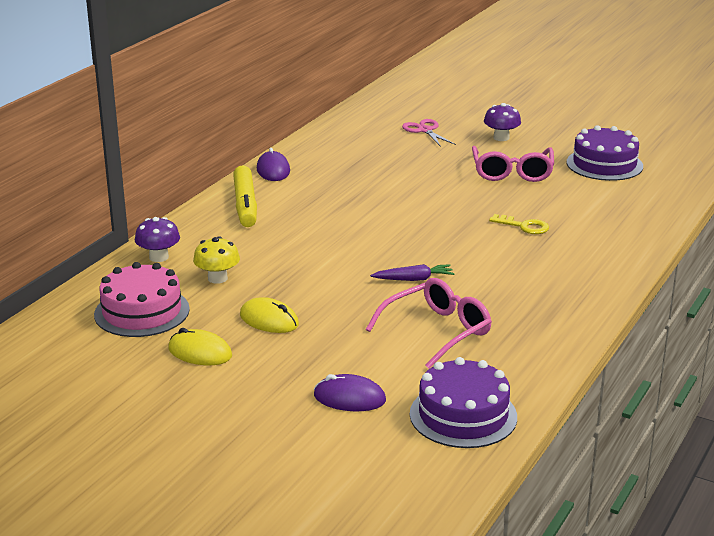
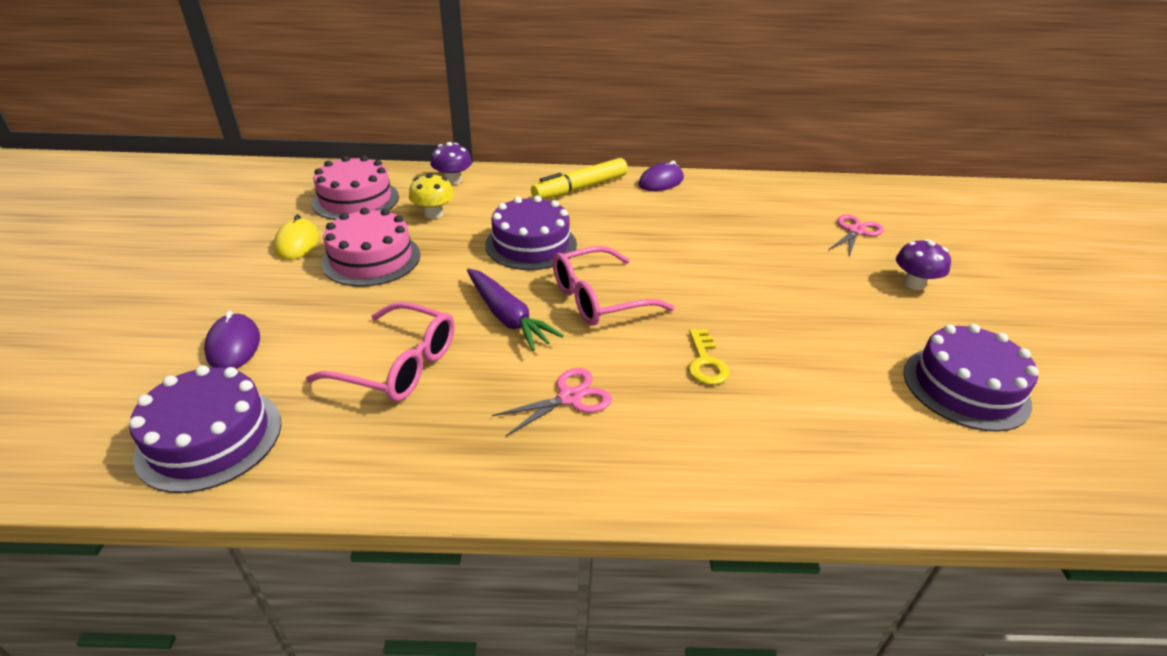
camera: 60 degrees right, 10 degrees up
yellow mouse [240,297,299,333] -> pink cake [321,208,420,287]
purple carrot [370,264,455,281] -> purple carrot [467,268,564,351], size x1.52
pink glasses [472,146,554,182] -> pink glasses moved to [553,246,675,326]
none -> purple cake [485,196,577,270]
none -> pink scissors [492,368,612,437]

